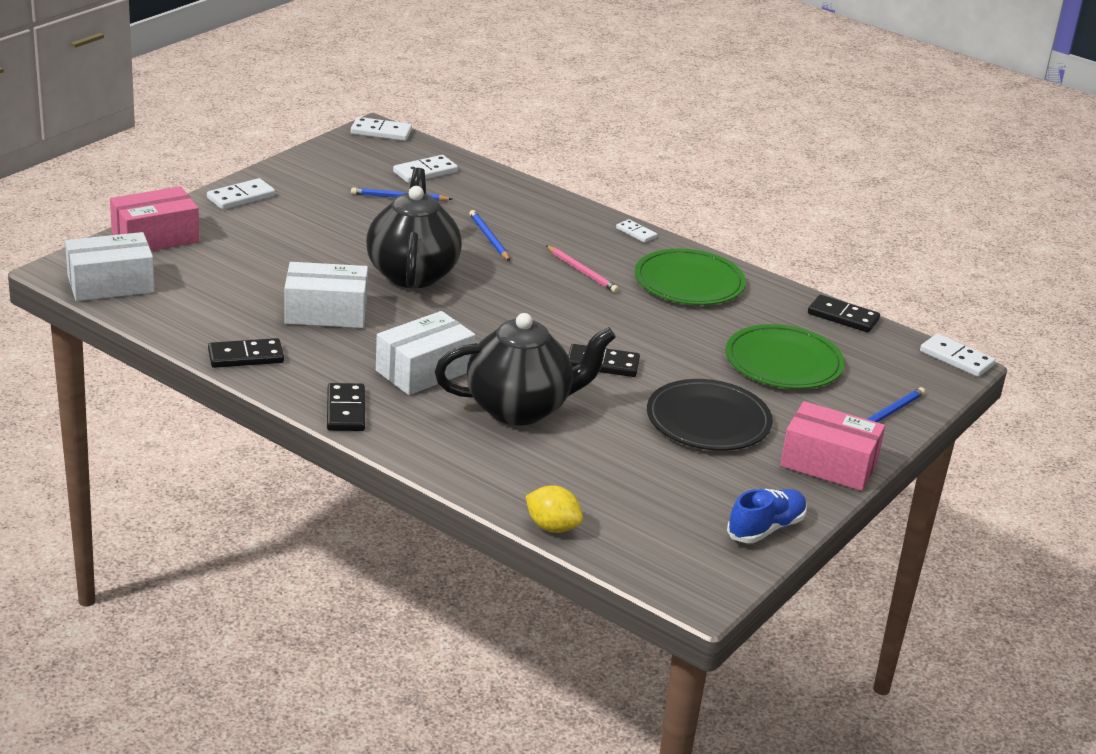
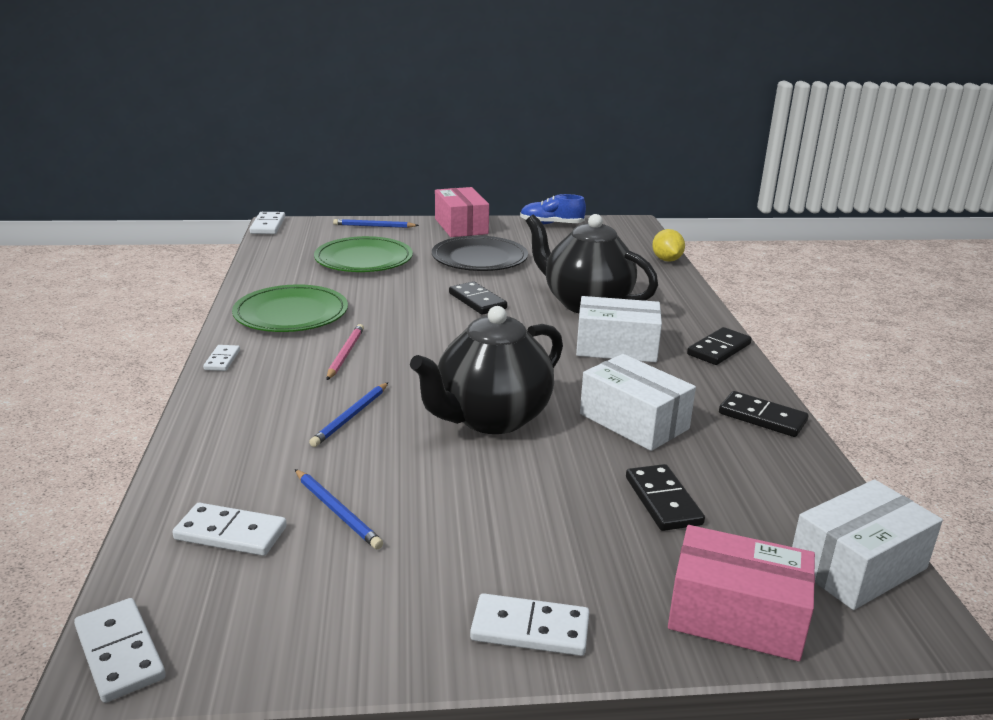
camera: 130 degrees left, 5 degrees down
white box [65,232,155,301] -> white box turned 60 degrees counterclockwise [792,479,943,610]
black domino [808,295,880,332] -> black domino moved to [626,464,705,531]

